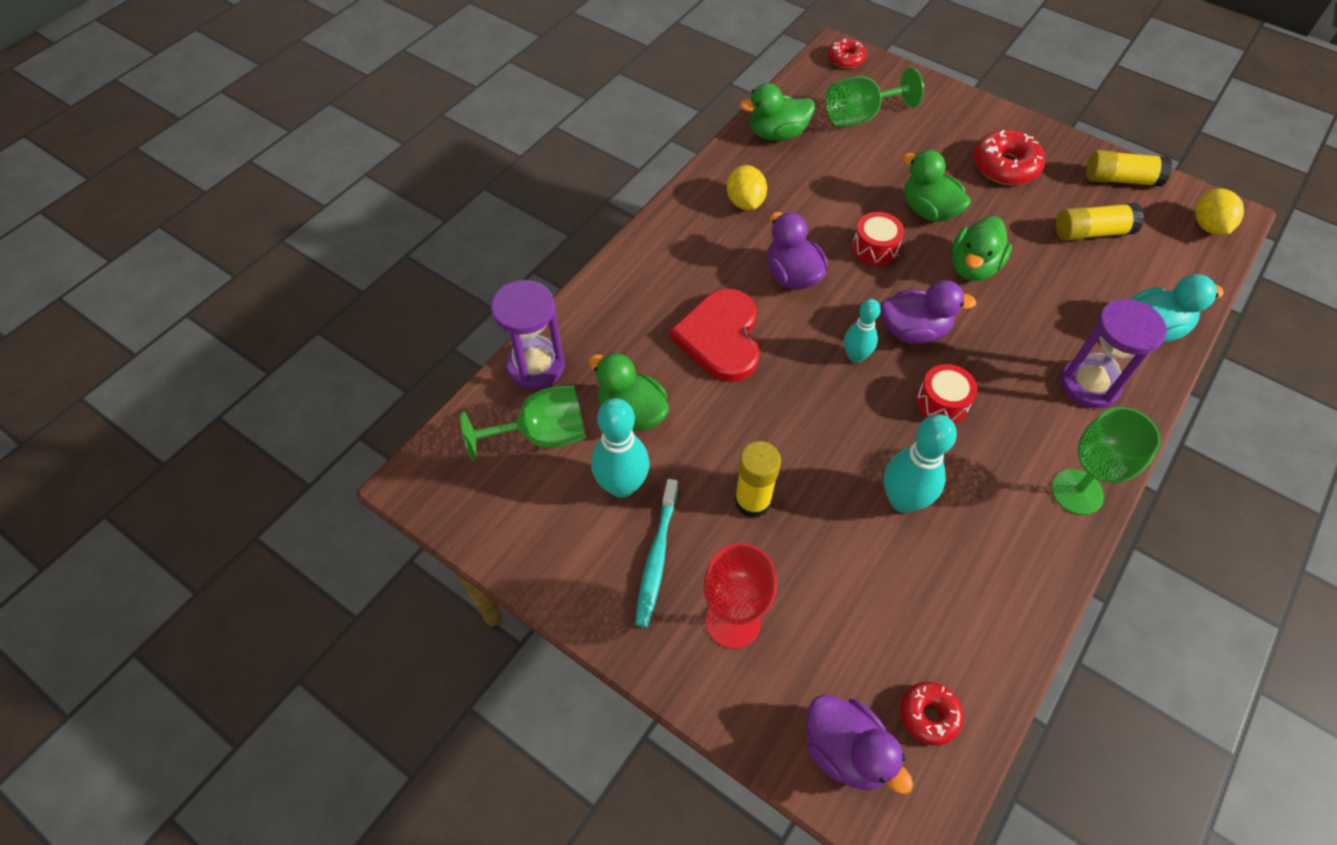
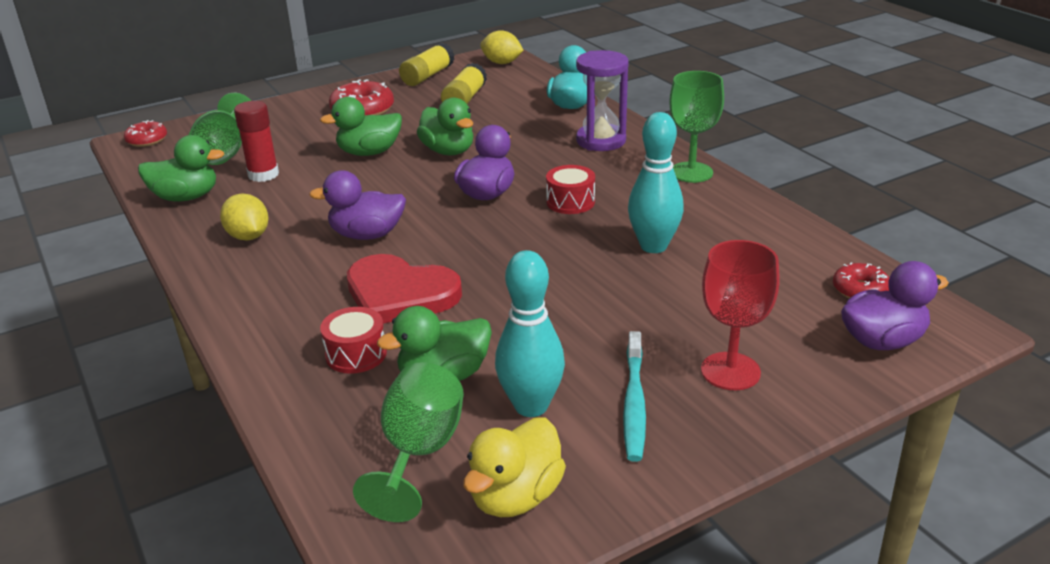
camera: 65 degrees left, 25 degrees down
purple hourglass [491,280,565,389] -> none
turquoise toothbrush [635,479,678,627] -> turquoise toothbrush turned 60 degrees clockwise [623,331,646,462]
yellow lemon [727,165,767,210] -> yellow lemon turned 45 degrees clockwise [220,193,268,240]
yellow glue stick [734,441,781,518] -> none
green duck [740,83,815,141] -> green duck turned 105 degrees counterclockwise [138,135,224,201]
turquoise bowling pin [844,299,881,363] -> none
red drum [852,212,904,266] -> red drum moved to [320,307,387,374]
none -> red glue stick [234,101,279,182]
none -> yellow duck [463,417,566,517]

